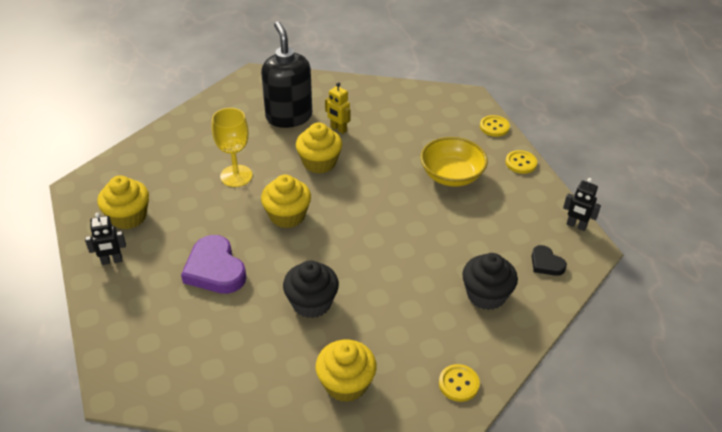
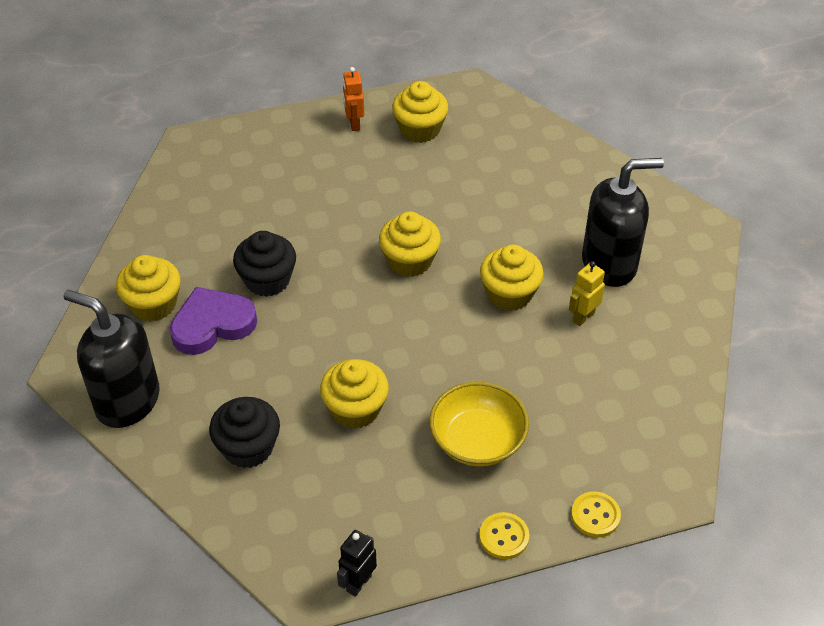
camera: 95 degrees right, 5 degrees up
black robot [85,213,126,265] -> orange robot [343,67,364,131]
purple heart [181,235,246,294] -> purple heart moved to [170,287,257,355]
yellow goblet [212,108,253,187] -> none
yellow button [439,364,480,402] -> black soap dispenser [63,290,160,428]
black heart [532,245,567,276] -> none
none -> yellow cupcake [320,359,389,429]

